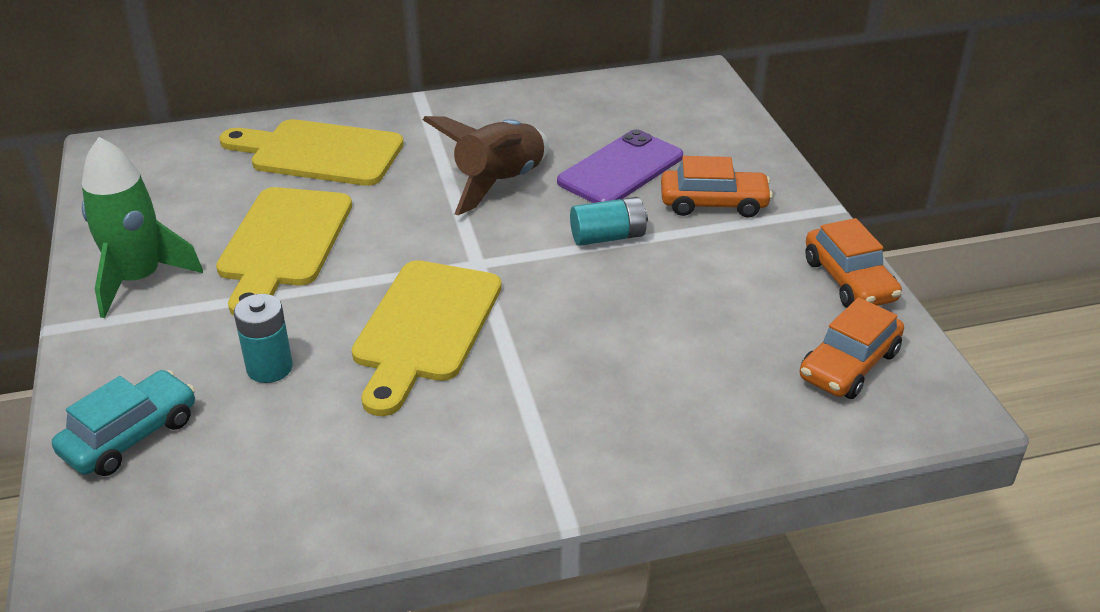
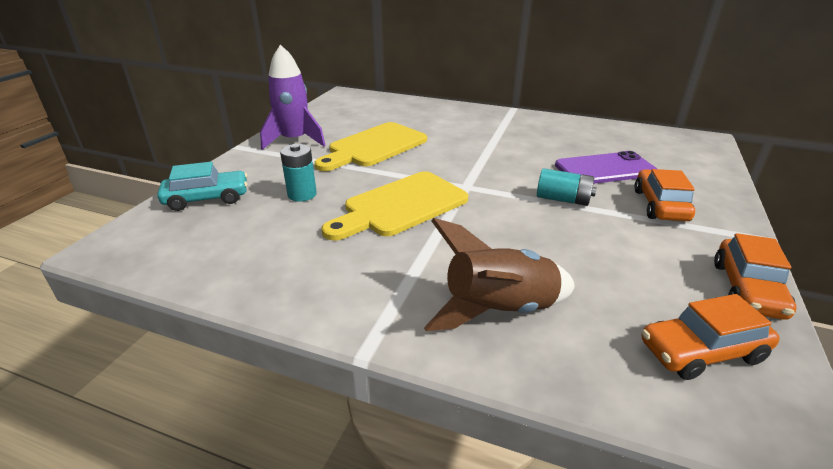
camera: 35 degrees right, 5 degrees down
green rocket [82,137,203,318] -> purple rocket [260,44,326,150]
yellow cutting board [219,119,404,186] -> none
brown rocket [423,116,549,215] -> brown rocket moved to [424,218,575,331]
orange car [661,156,773,218] -> orange car turned 120 degrees counterclockwise [634,169,695,221]

